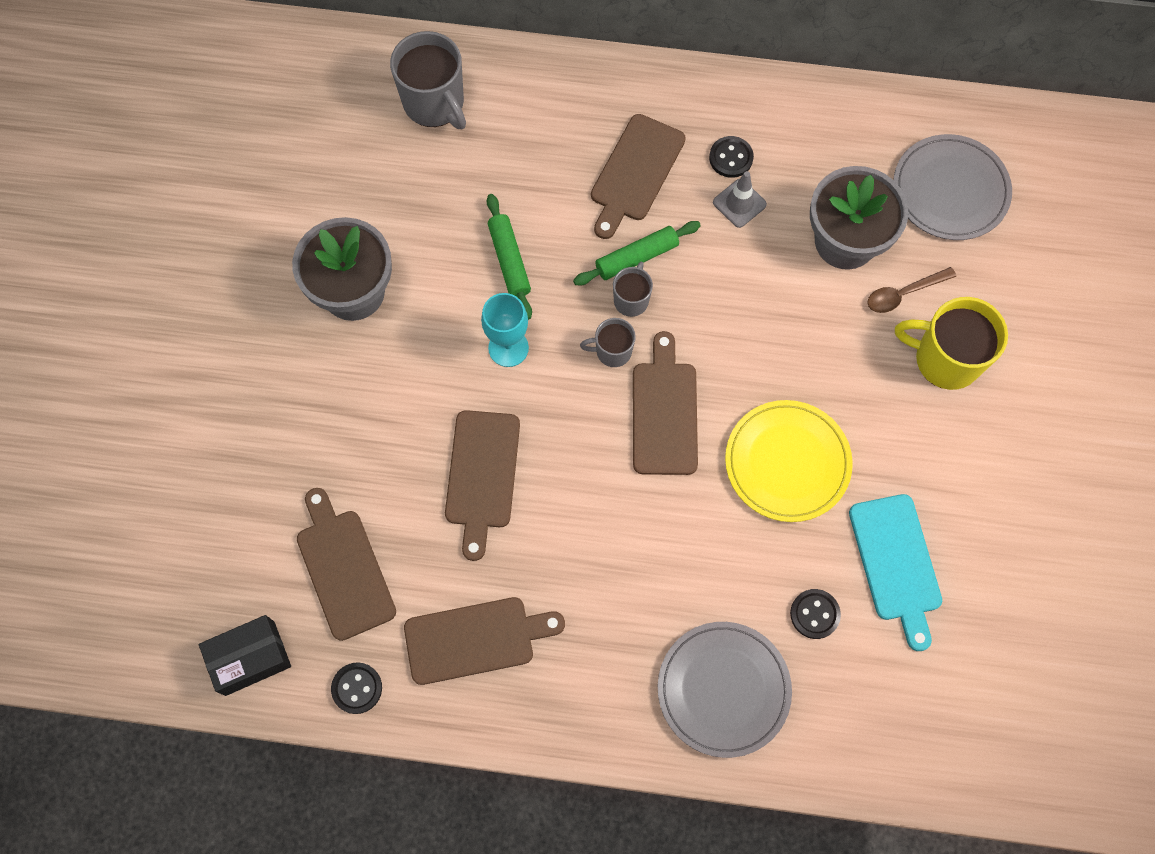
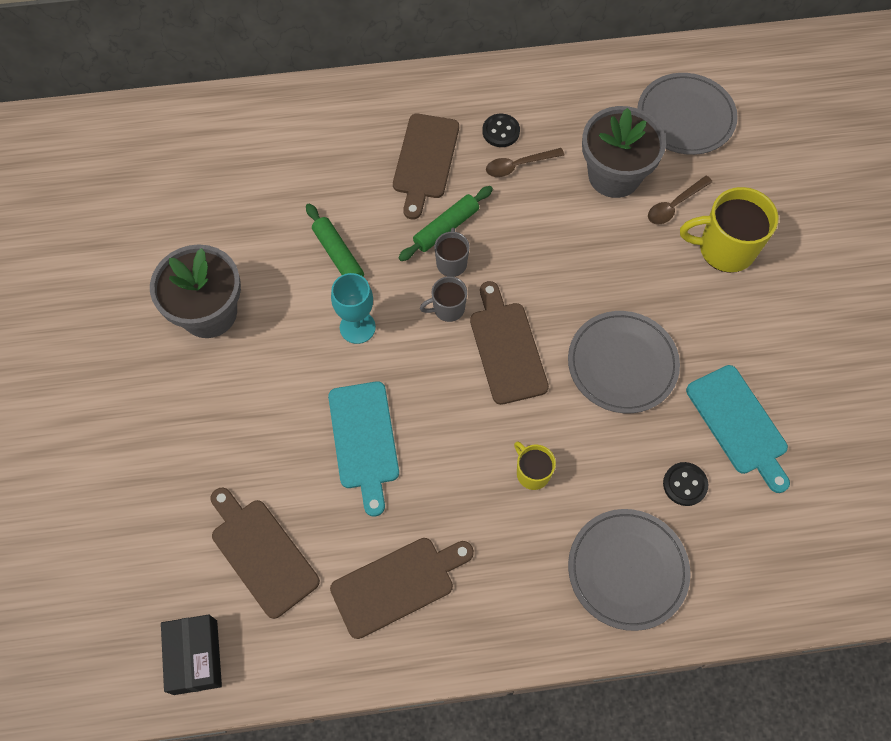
camera: 15 degrees left, 5 degrees down
black box [199,615,291,696] -> black box turned 60 degrees counterclockwise [161,615,222,695]
black button [331,662,382,714] -> none
grey mug [390,31,466,129] -> none
brown cutting board [445,410,520,561] -> turquoise cutting board [328,381,399,516]
grey traffic cone [713,171,767,228] -> brown spoon [486,148,564,177]
yellow plate [725,400,853,522] -> grey plate [568,311,680,413]
none -> yellow mug [514,441,556,490]

